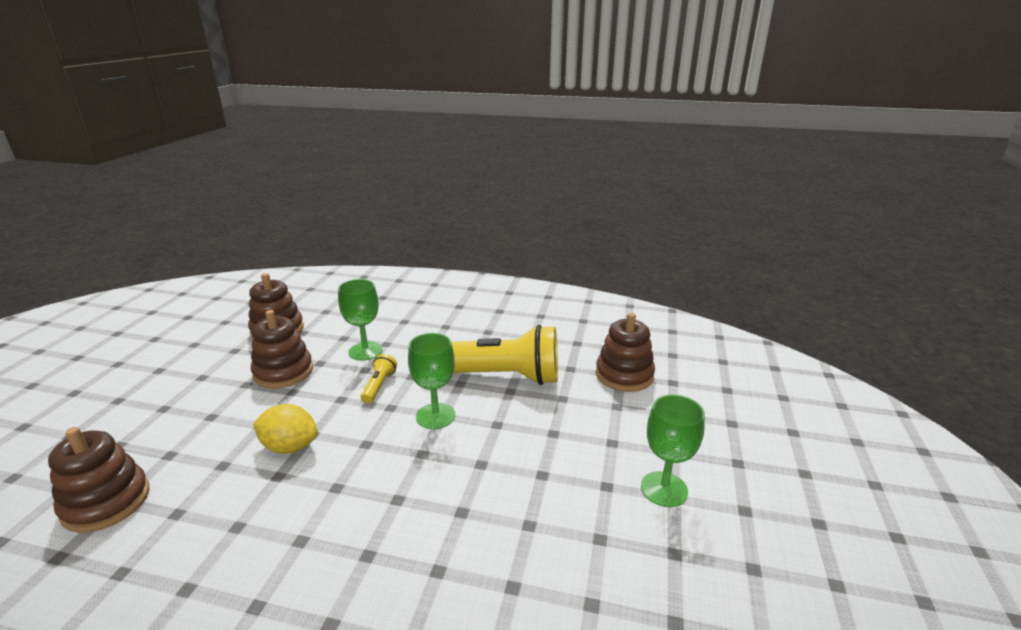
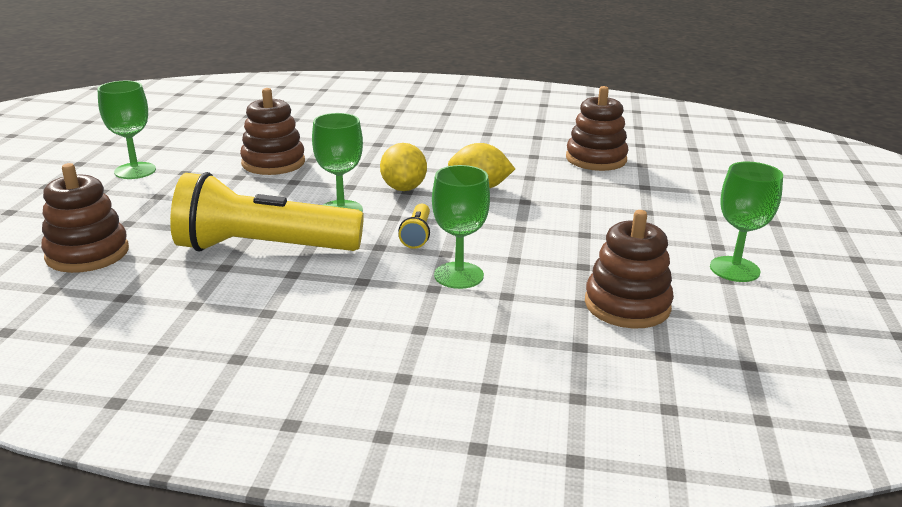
camera: 175 degrees right, 0 degrees up
brown stacking toy [251,310,313,389] -> brown stacking toy moved to [240,88,305,175]
none -> yellow lemon [380,143,427,191]
none -> green goblet [710,162,783,282]

